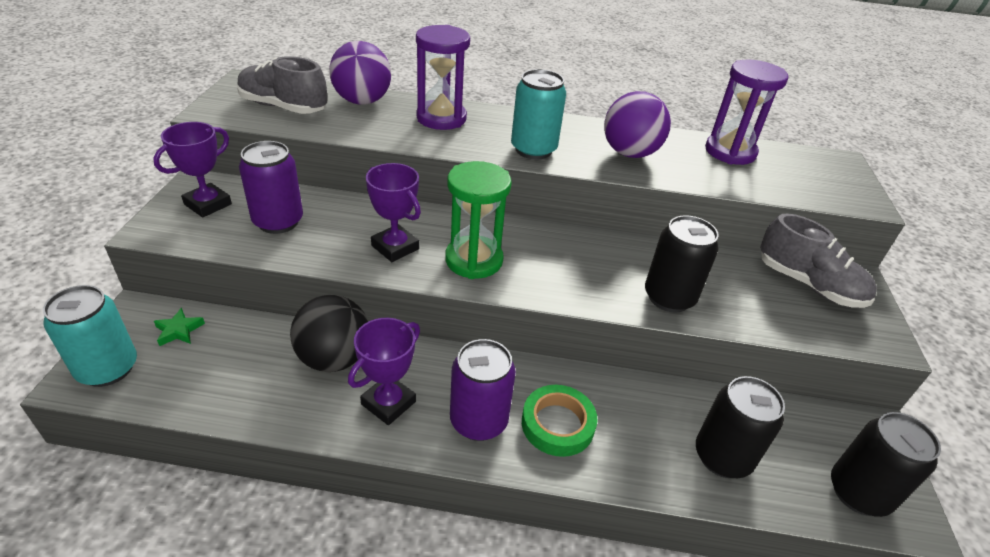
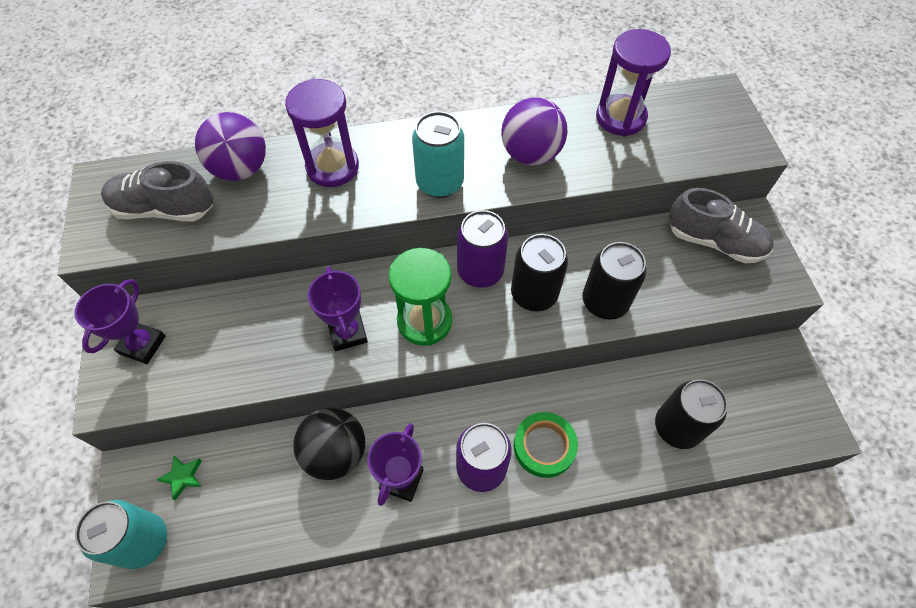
camera: 15 degrees left, 20 degrees up
purple can [239,141,303,234] -> purple can moved to [457,210,508,288]
purple trophy [366,163,421,262] -> purple trophy turned 45 degrees clockwise [308,266,368,351]
black can [831,412,941,517] -> black can moved to [511,234,568,311]

